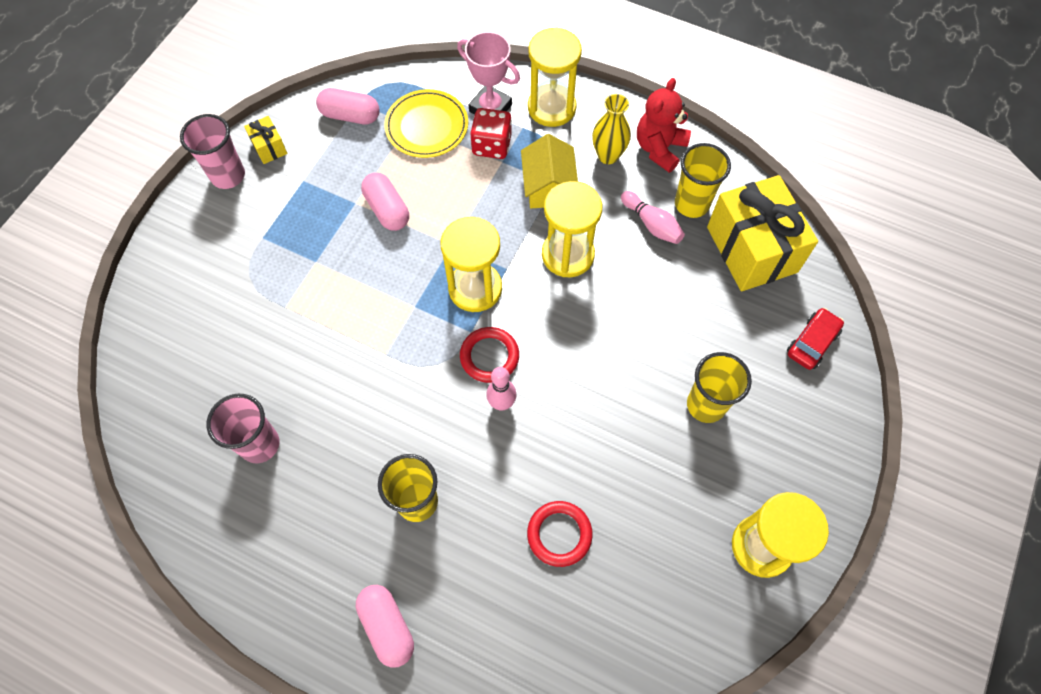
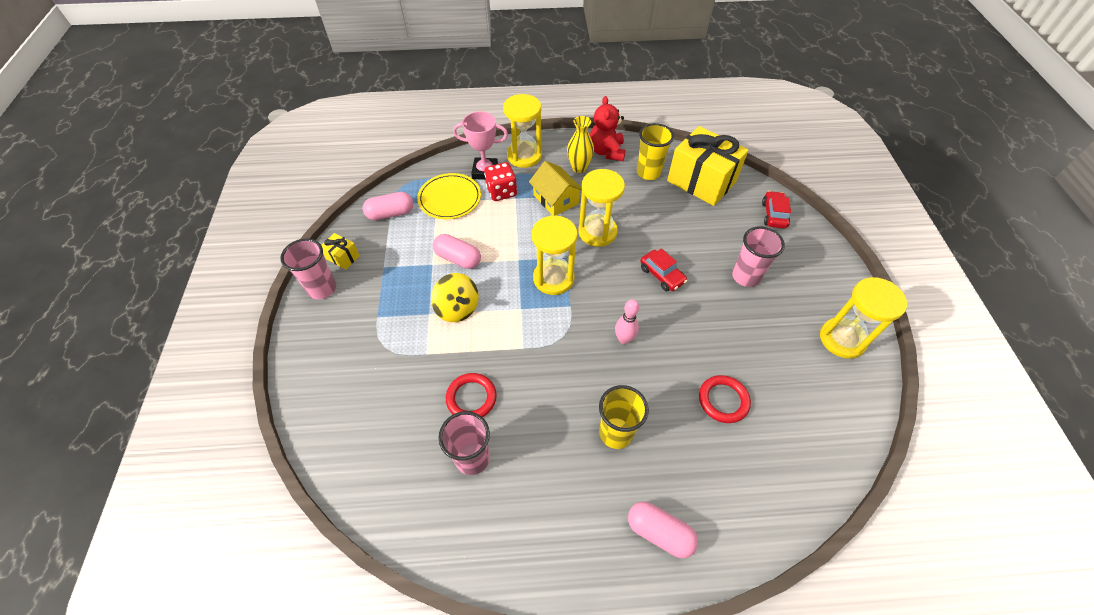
camera: 30 degrees left, 10 degrees down
red ring [460,327,519,383] -> red ring moved to [446,373,497,417]
pink bowling pin [621,191,685,244] -> none
yellow cup [687,352,752,423] -> pink cup [732,226,785,287]
none -> yellow spinning top [431,273,479,322]
none -> red car [640,248,687,291]

